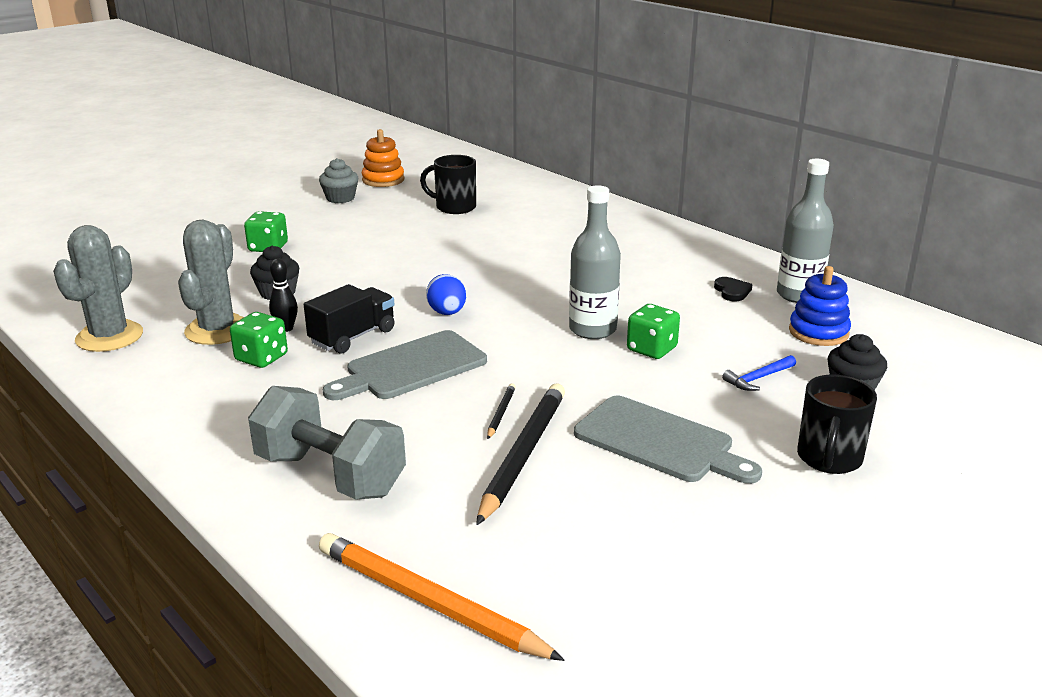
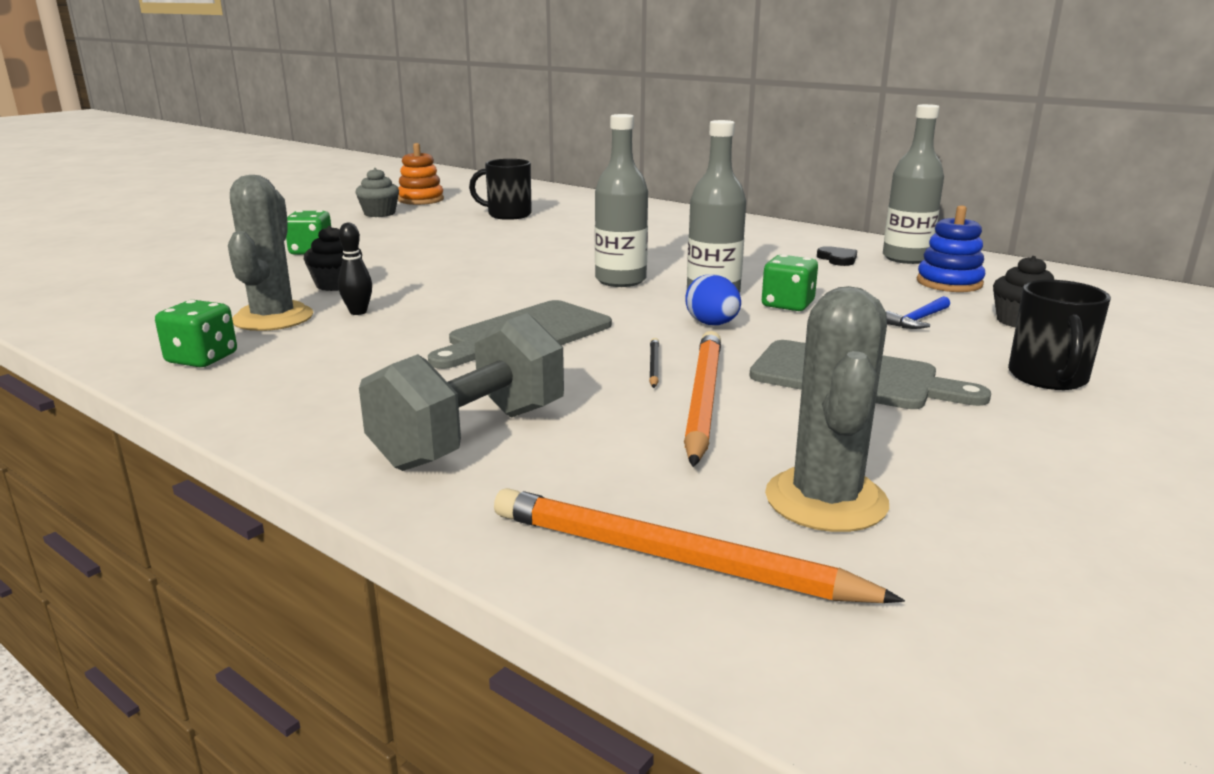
camera: 10 degrees left, 5 degrees down
grey cactus [53,225,143,352] -> grey cactus moved to [765,286,889,532]
green dice [230,312,288,368] -> green dice moved to [155,300,237,367]
grey dumbbell [248,386,406,500] -> grey dumbbell turned 75 degrees counterclockwise [359,313,564,471]
black truck [304,284,395,354] -> none
blue egg [426,274,466,315] -> blue egg moved to [685,274,741,325]
black pencil [476,384,565,525] -> orange pencil [684,331,721,467]
none -> grey bottle [595,114,648,287]

